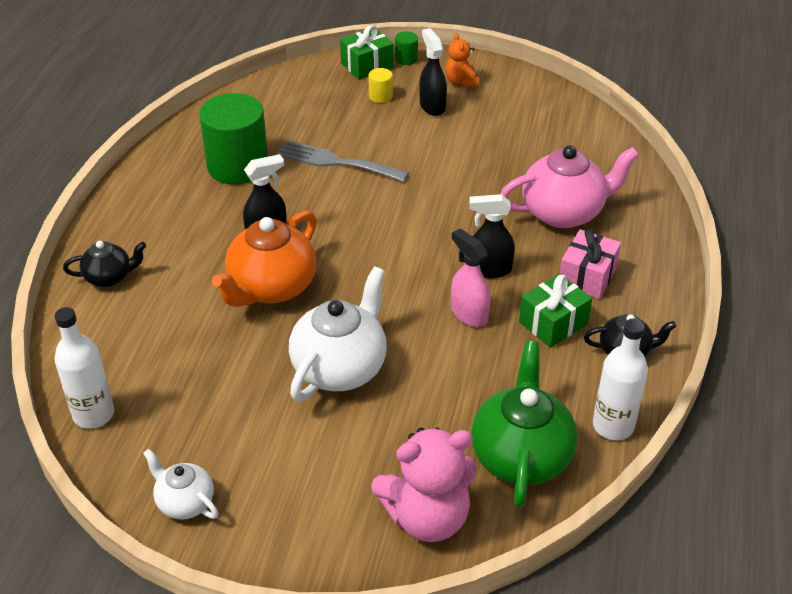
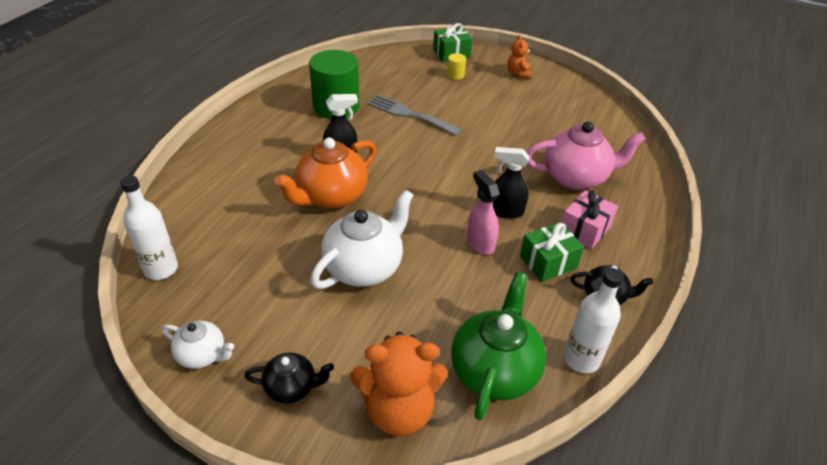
camera: 10 degrees right, 0 degrees up
black teapot [63,241,146,287] -> black teapot moved to [244,353,334,404]
white teapot [143,449,218,520] -> white teapot turned 150 degrees clockwise [162,321,234,369]
pink teddy bear [371,428,476,542] -> orange teddy bear [350,332,447,436]
green cylinder [395,32,418,65] -> none
black spray bottle [419,28,447,116] -> none

